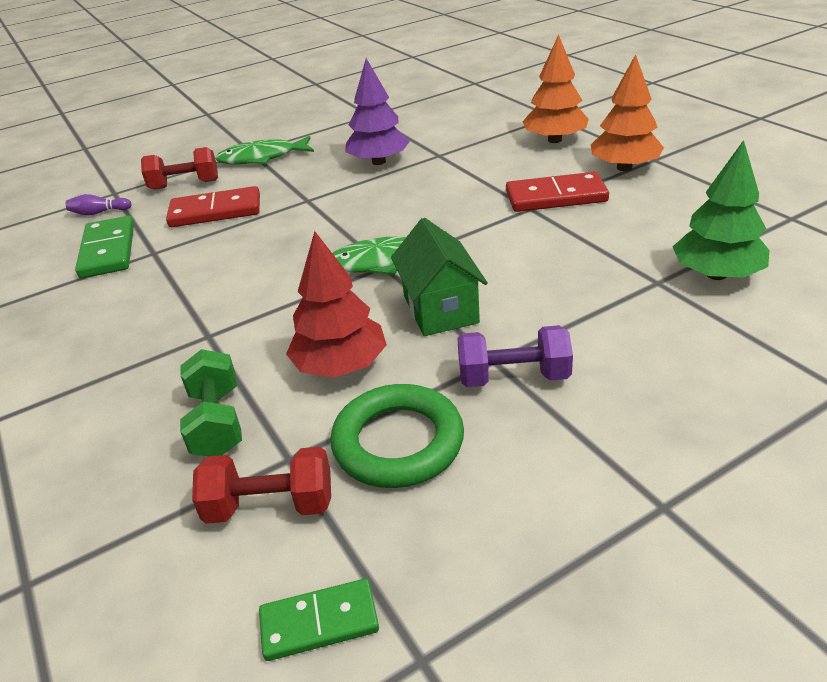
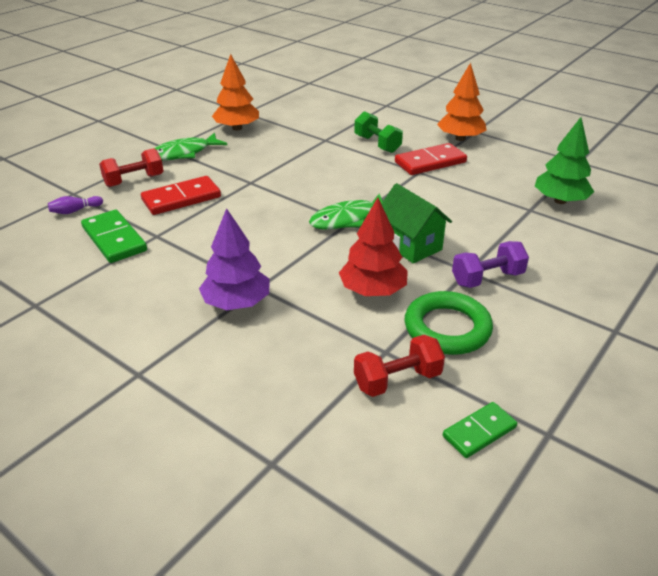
camera: 25 degrees left, 0 degrees up
green dumbbell [180,349,242,456] -> green dumbbell moved to [354,111,403,153]
purple tree [345,58,410,165] -> purple tree moved to [199,208,270,310]
orange tree [522,35,589,143] -> orange tree moved to [212,54,259,131]

